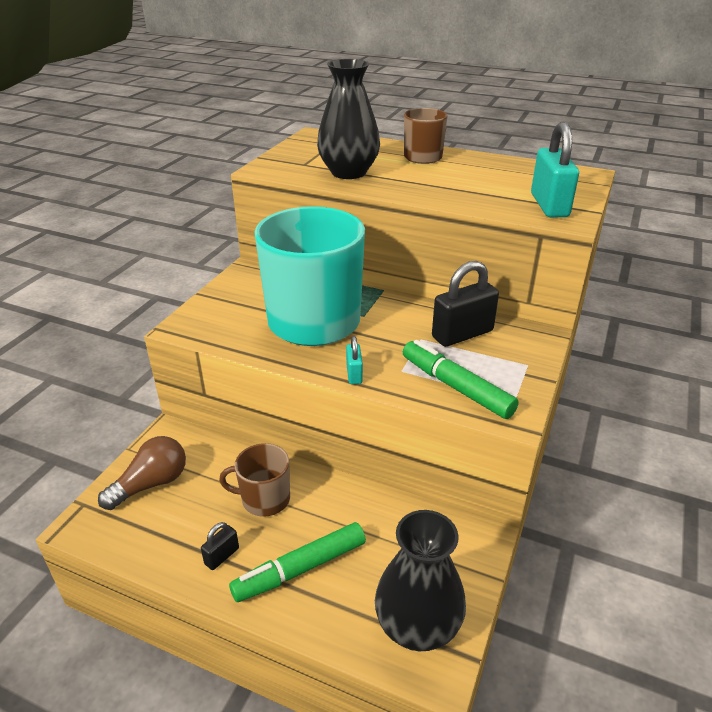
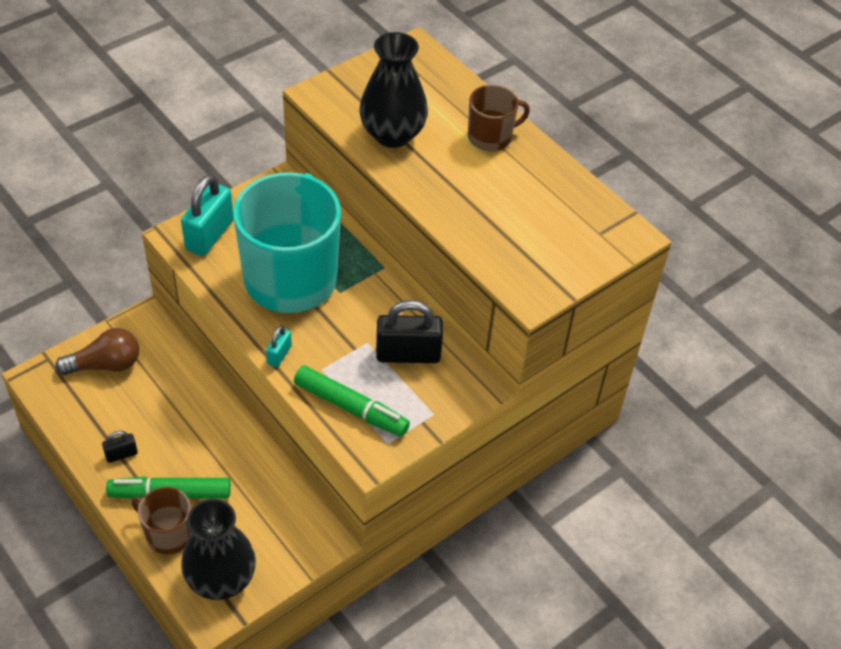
camera: 25 degrees right, 15 degrees up
brown mug [219,443,290,517] -> brown mug moved to [132,487,192,554]
green marker [403,340,519,419] -> green marker turned 135 degrees clockwise [294,365,410,437]
turquoise padlock [531,122,579,218] -> turquoise padlock moved to [181,175,234,256]

